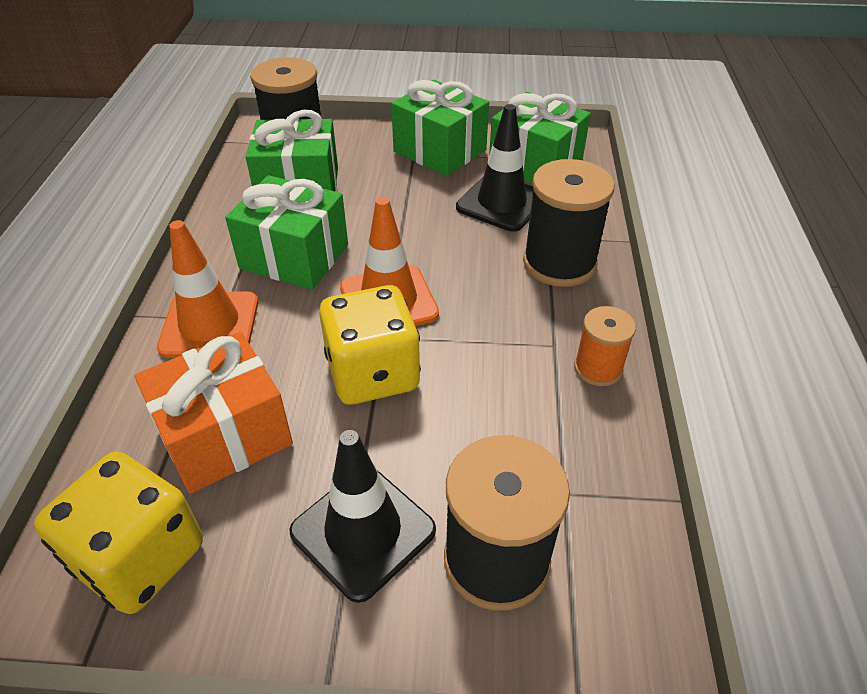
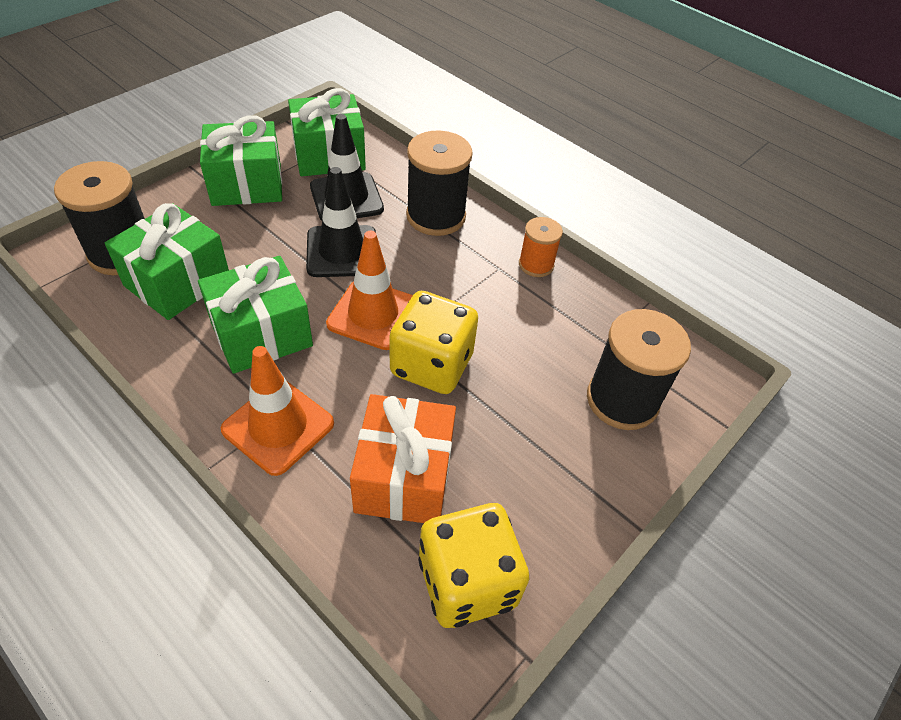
camera: 55 degrees left, 5 degrees up
black traffic cone [289,430,436,603] -> black traffic cone moved to [306,167,376,277]

